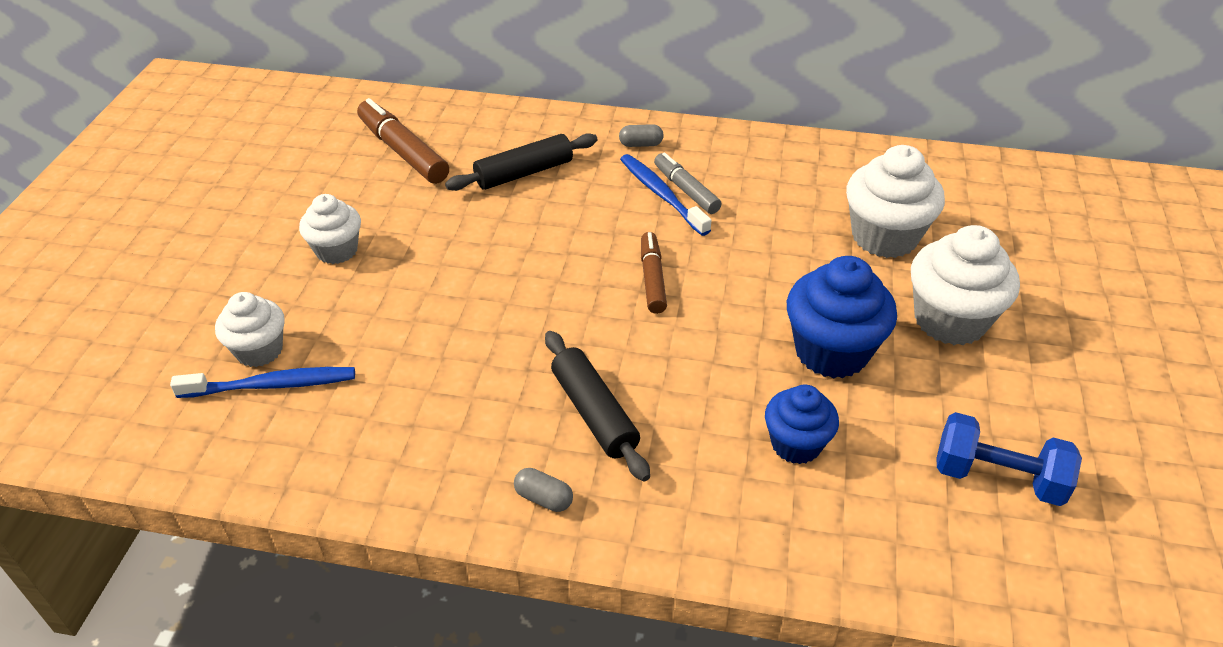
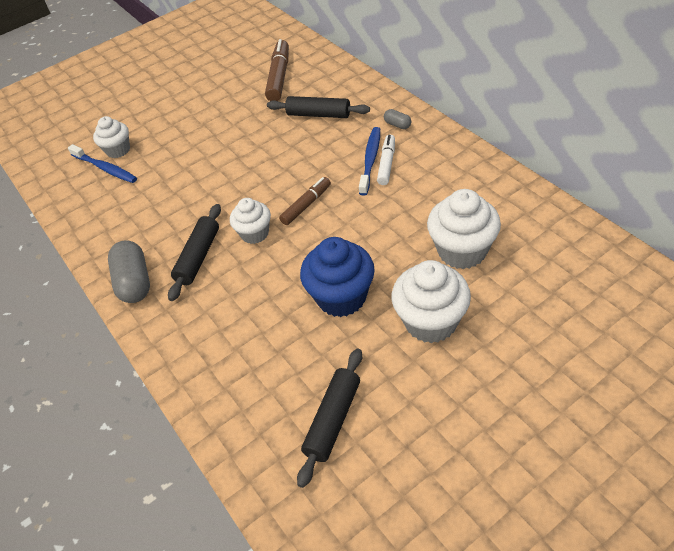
camera: 50 degrees right, 5 degrees up
white cupcake [299,194,361,264] -> white cupcake moved to [230,198,271,244]
grey capsule [514,468,573,512] -> grey capsule [108,241,150,303], size x2.05
grey marker [654,153,721,214] -> white marker [377,135,395,185]
blue cupcake [765,385,839,464] -> none
blue dumbbell [937,412,1082,506] -> black rolling pin [297,348,362,488]

